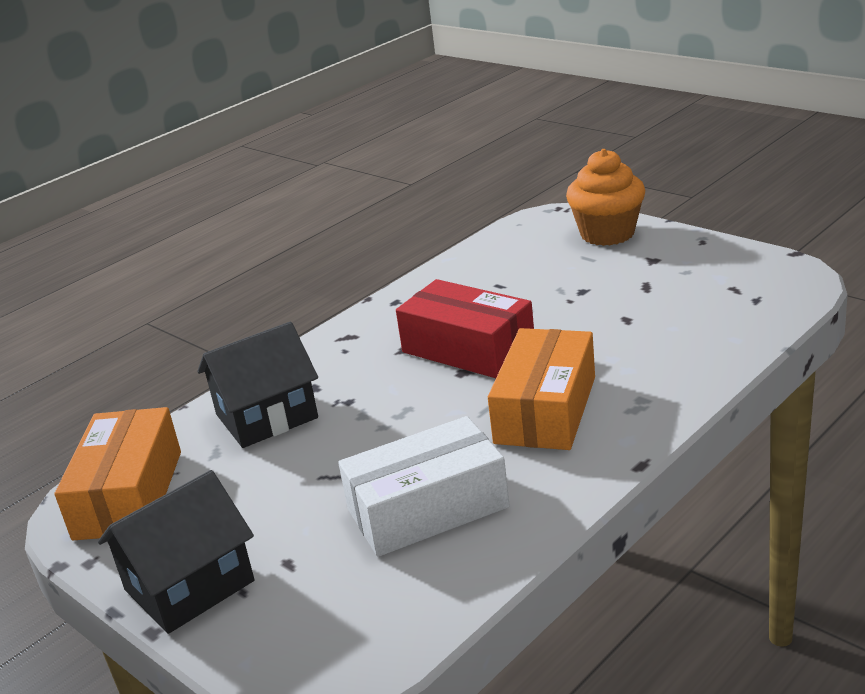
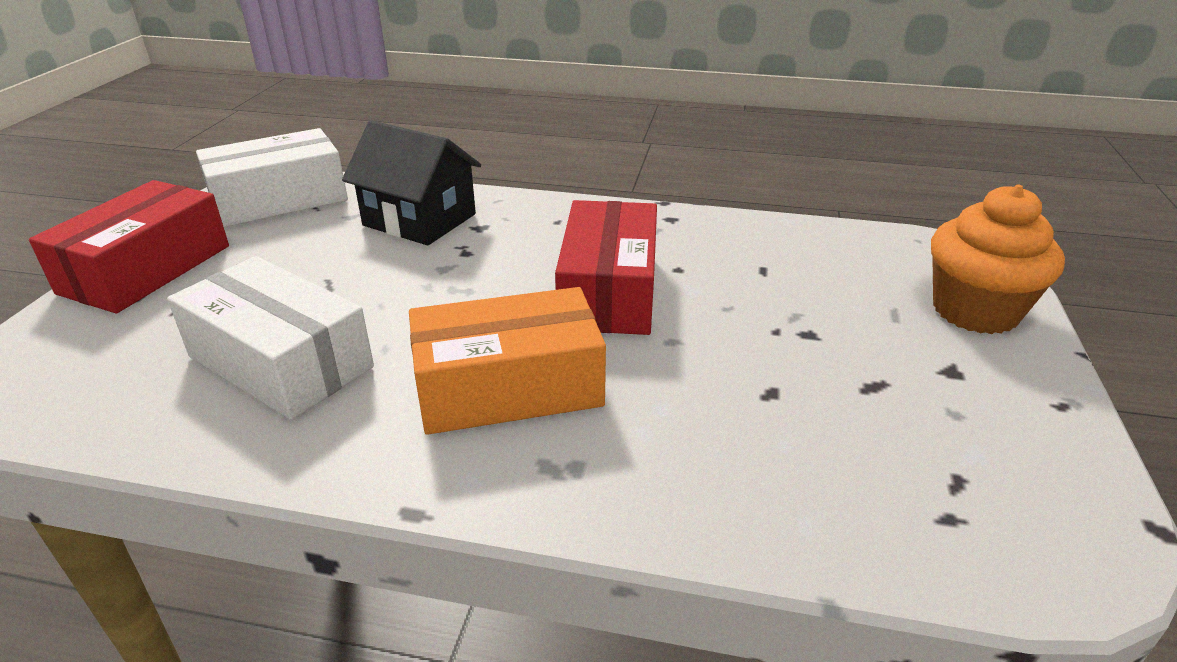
camera: 55 degrees right, 5 degrees up
orange box [55,407,181,540] -> white box [196,128,348,227]
black house [98,470,254,634] -> red box [29,180,229,313]

